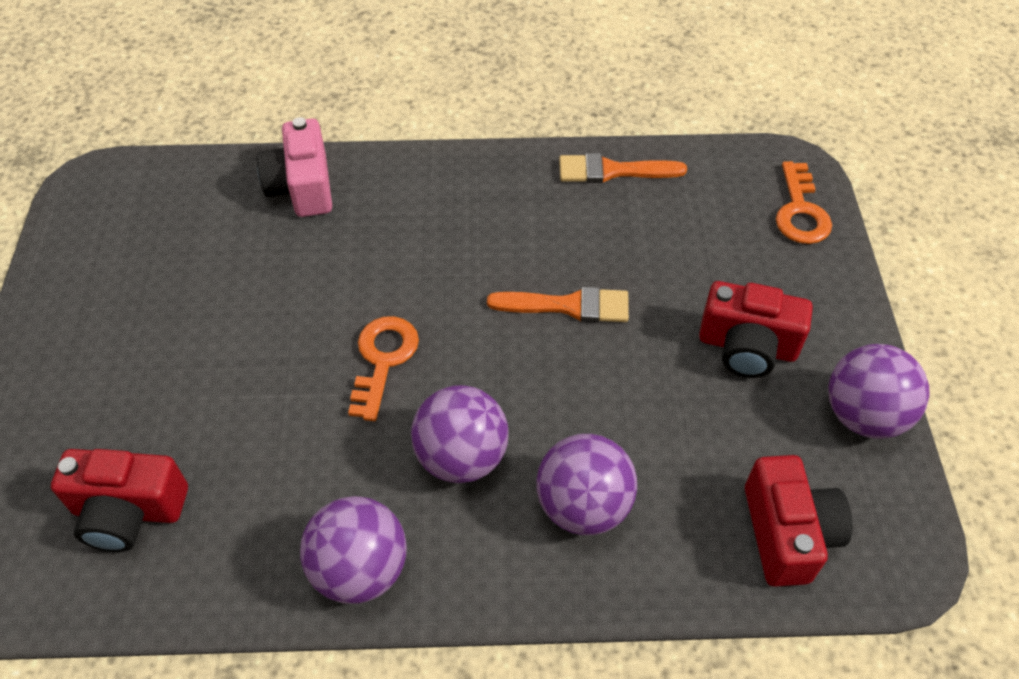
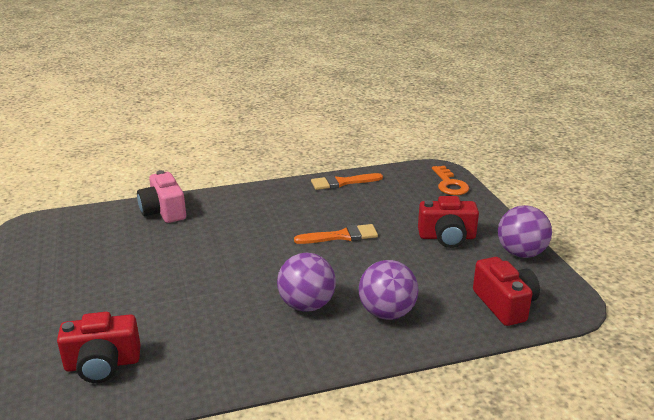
camera: 15 degrees left, 25 degrees down
purple ball [300,496,407,604] -> none
orange key [348,316,419,421] -> none

